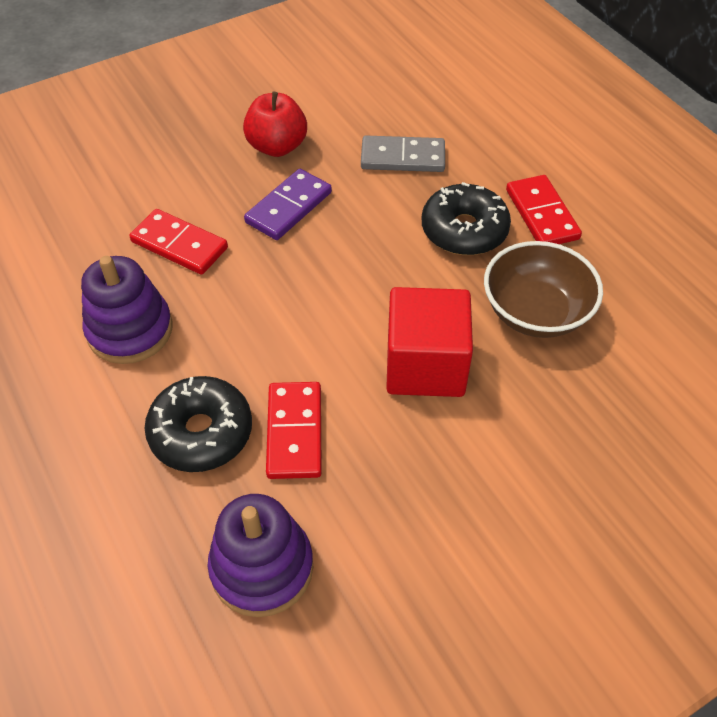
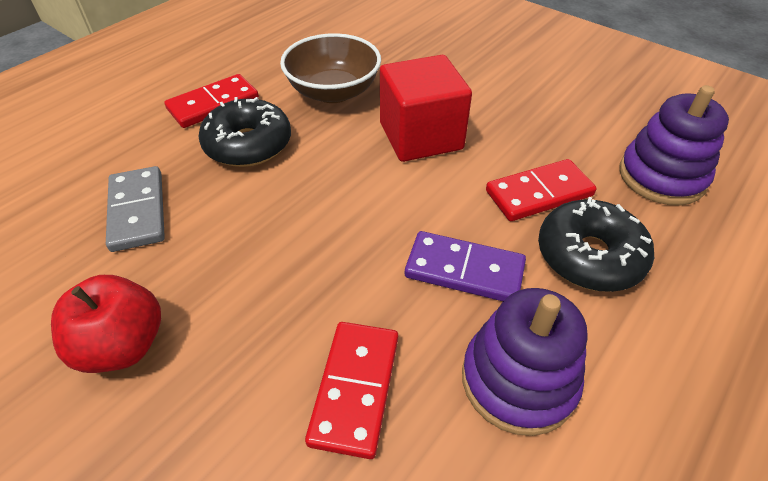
camera: 110 degrees left, 5 degrees down
purple domino [244,169,332,240] -> purple domino moved to [405,231,526,301]

